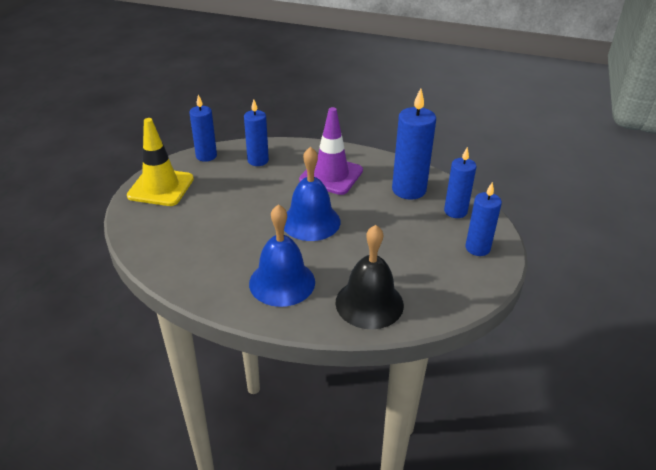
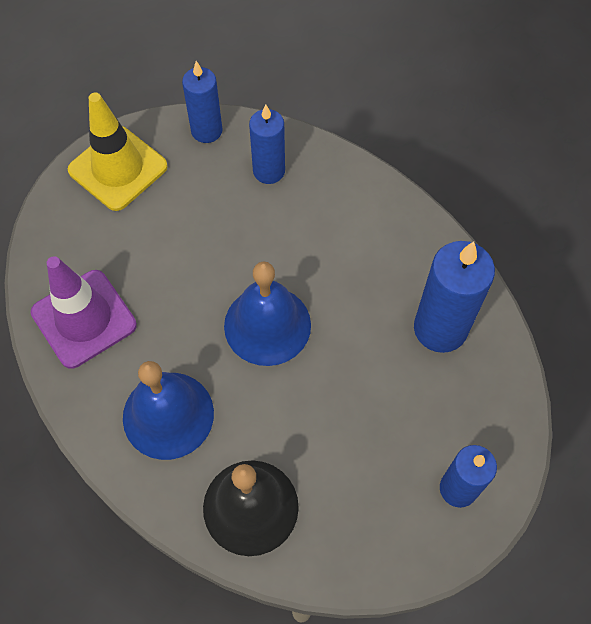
camera: 30 degrees right, 25 degrees up
purple traffic cone [299,107,363,195] -> purple traffic cone moved to [31,256,137,369]
blue candle [444,147,477,218] -> none

